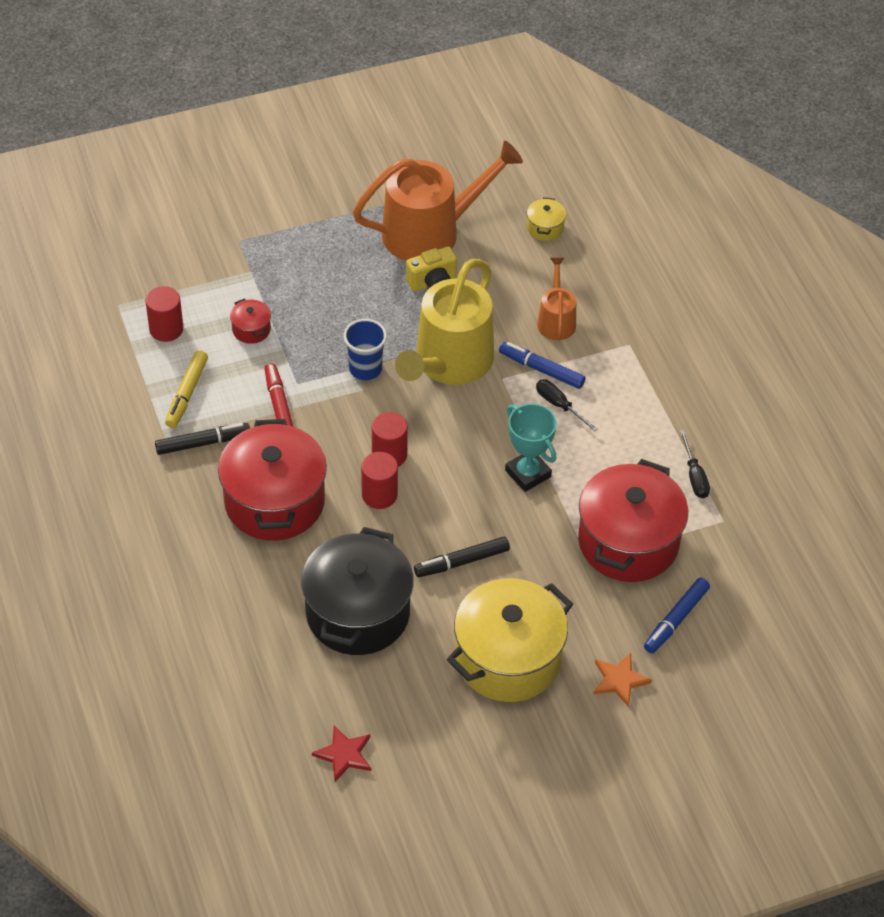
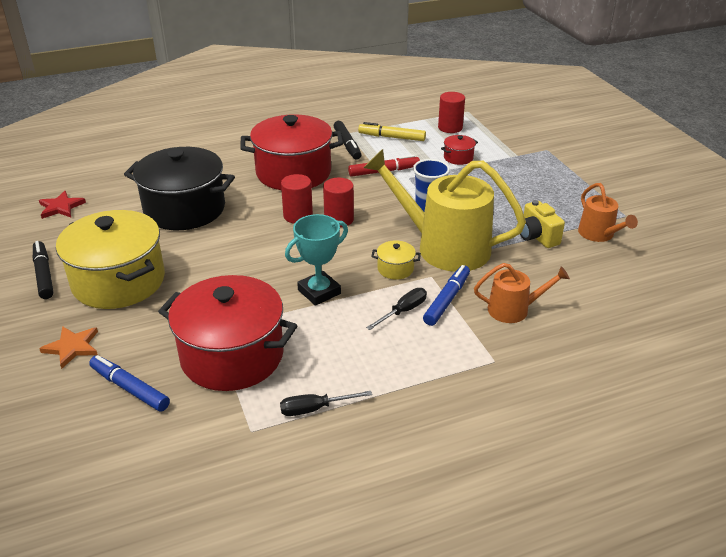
camera: 90 degrees right, 15 degrees down
orange watering can [353,141,523,261] -> orange watering can [578,183,638,242], size x0.50
black marker [414,537,510,577] -> black marker moved to [33,241,54,299]
yellow pot [527,197,566,241] -> yellow pot moved to [371,241,421,280]

